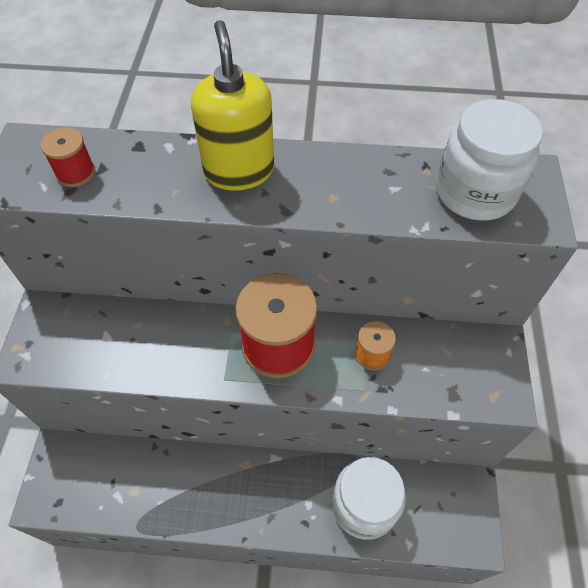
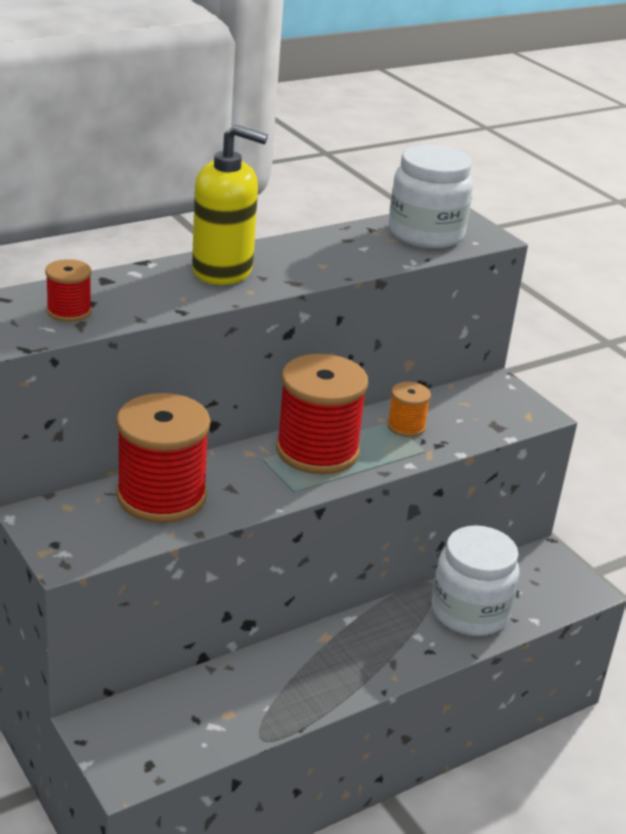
camera: 40 degrees left, 25 degrees down
yellow soap dispenser [191,20,274,191] -> yellow soap dispenser turned 150 degrees clockwise [192,124,268,285]
none -> red spool [116,393,210,523]

